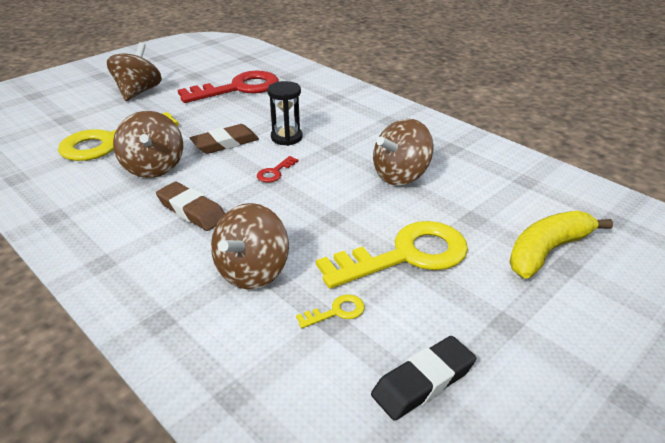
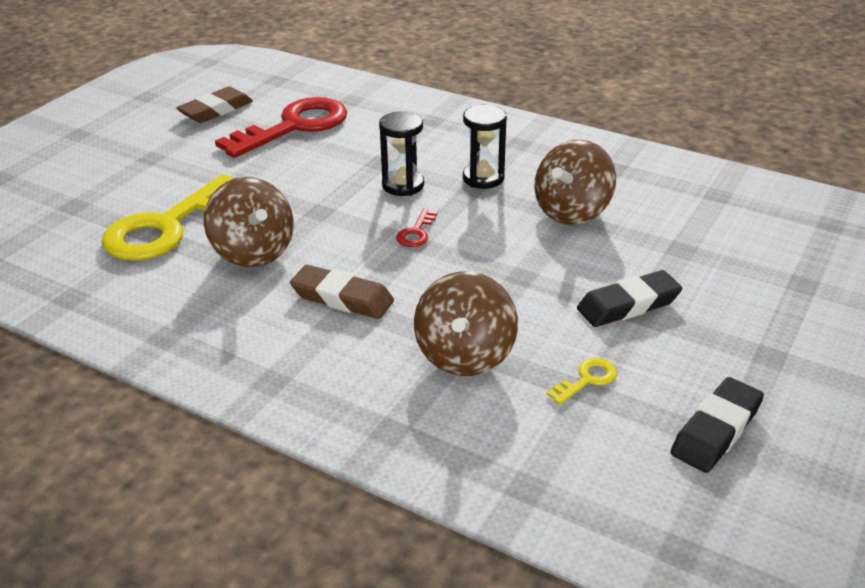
camera: 15 degrees left, 0 degrees up
brown spinning top [107,42,162,101] -> none
brown eraser [190,124,259,154] -> brown eraser moved to [176,86,253,123]
yellow key [316,221,468,289] -> black eraser [577,270,682,327]
yellow banana [509,211,613,278] -> none
none -> black hourglass [463,105,507,189]

